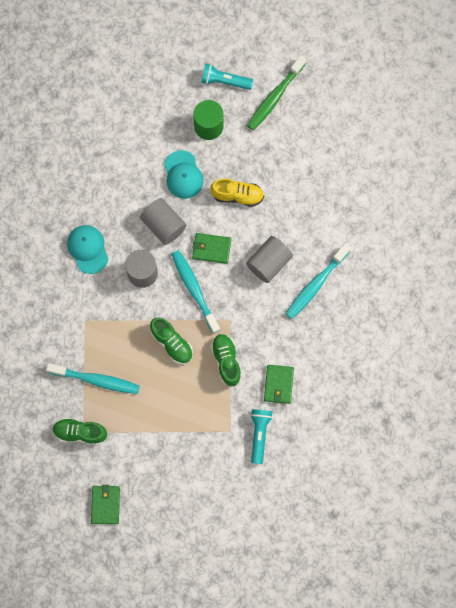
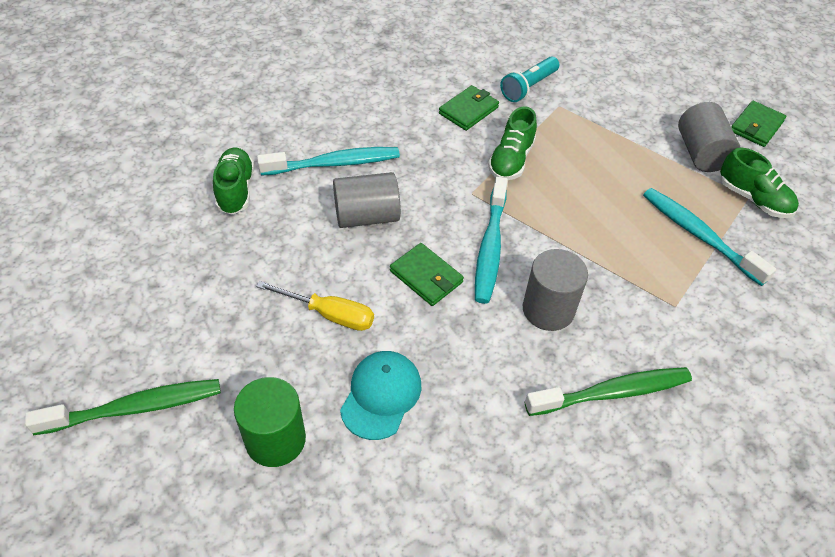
camera: 145 degrees left, 25 degrees down
turquoise cap [67,225,109,274] -> green toothbrush [525,367,692,416]
grey cylinder [140,198,186,245] -> grey cylinder moved to [678,102,740,172]
green shoe [150,318,193,364] -> green shoe moved to [213,147,254,215]
turquoise flashlight [201,63,253,90] -> none
yellow shoe [210,178,264,207] -> yellow screwdriver [256,281,374,331]

